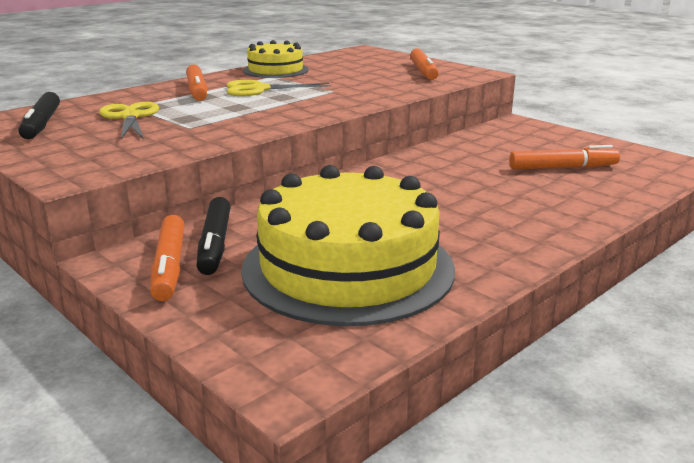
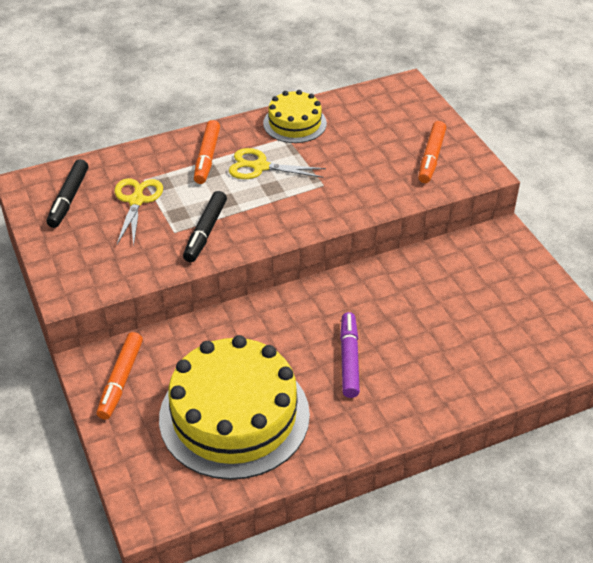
camera: 20 degrees right, 20 degrees up
black marker [196,197,231,275] -> black marker moved to [183,191,227,262]
orange marker [509,145,620,170] -> none
none -> purple marker [340,312,360,398]

